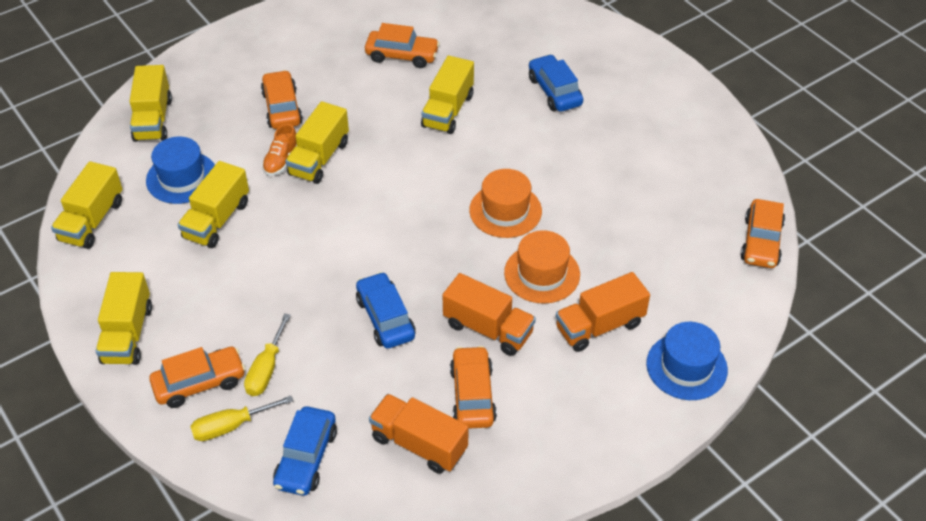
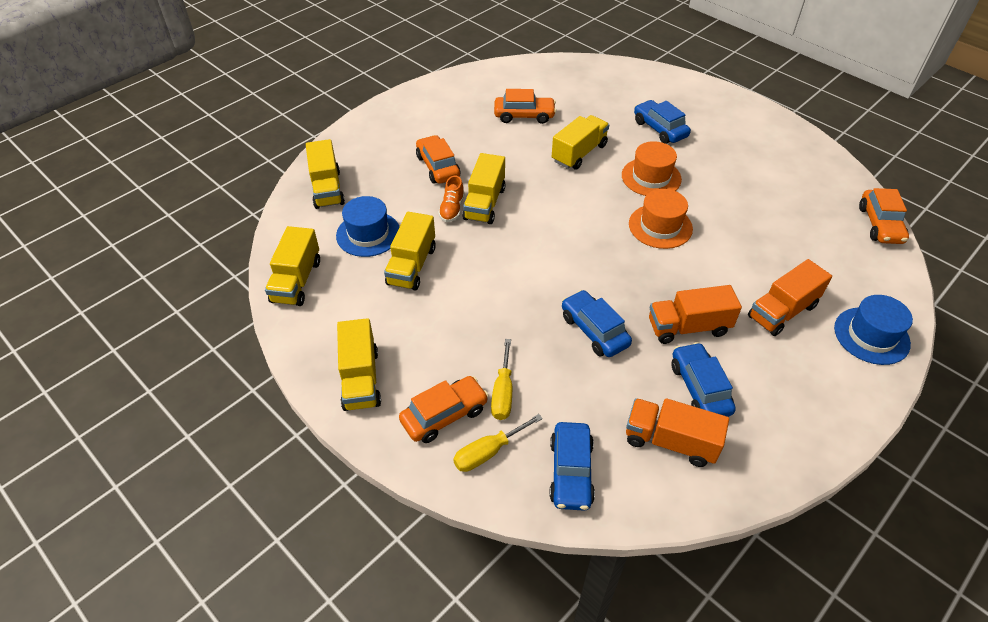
camera: 10 degrees left, 0 degrees up
yellow truck [421,56,474,134] -> yellow truck turned 150 degrees counterclockwise [552,115,609,170]
orange truck [443,273,536,356] -> orange truck turned 150 degrees clockwise [649,285,742,344]
orange car [450,346,497,429] -> blue car [671,342,736,417]
orange hat [504,230,580,304] -> orange hat moved to [622,141,682,196]

